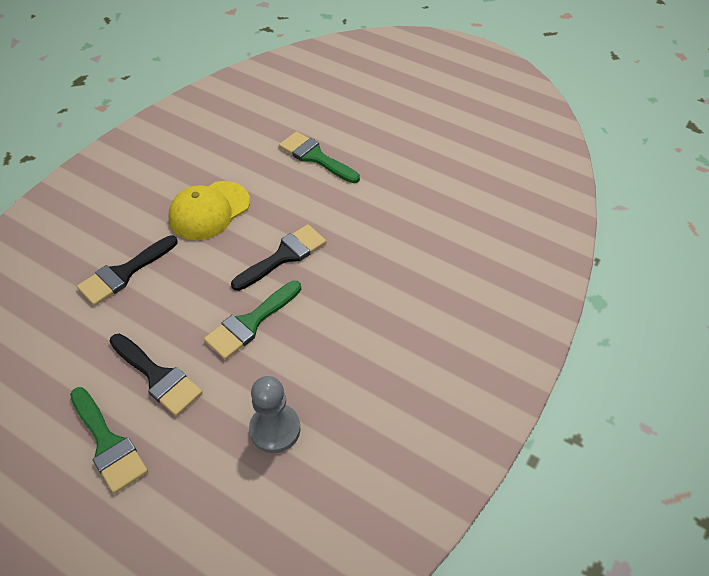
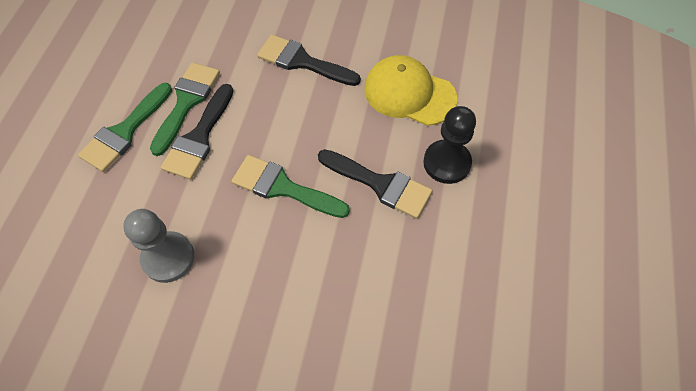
camera: 70 degrees right, 10 degrees up
green brush [279,131,360,183] -> green brush moved to [150,62,220,156]
none -> black pawn [423,106,476,184]

